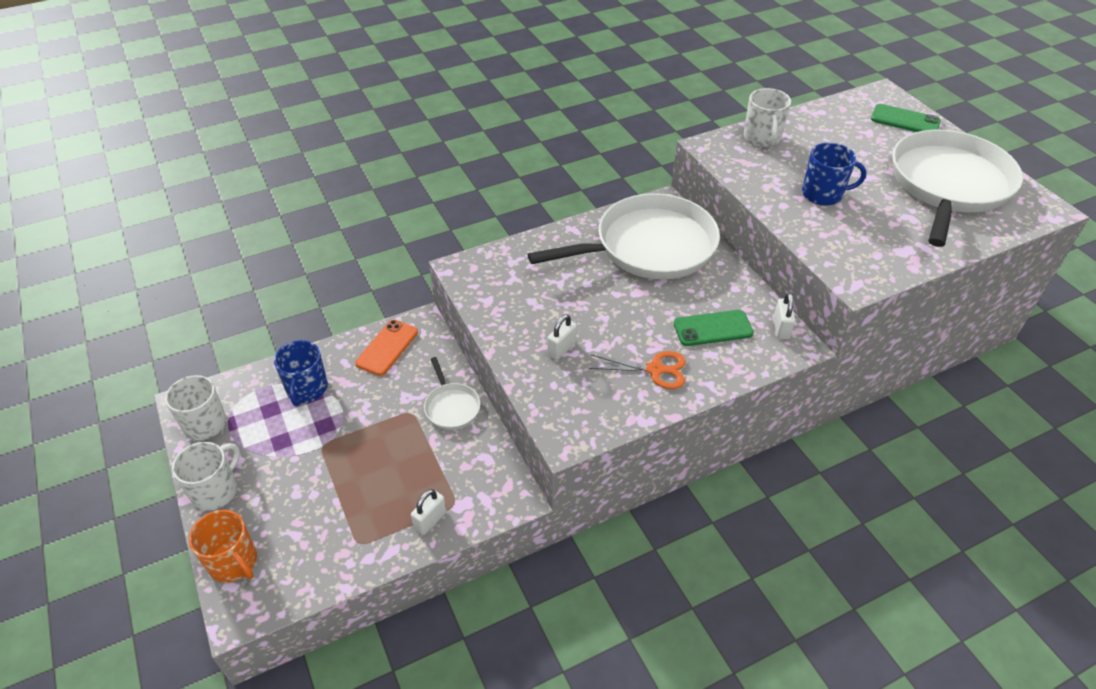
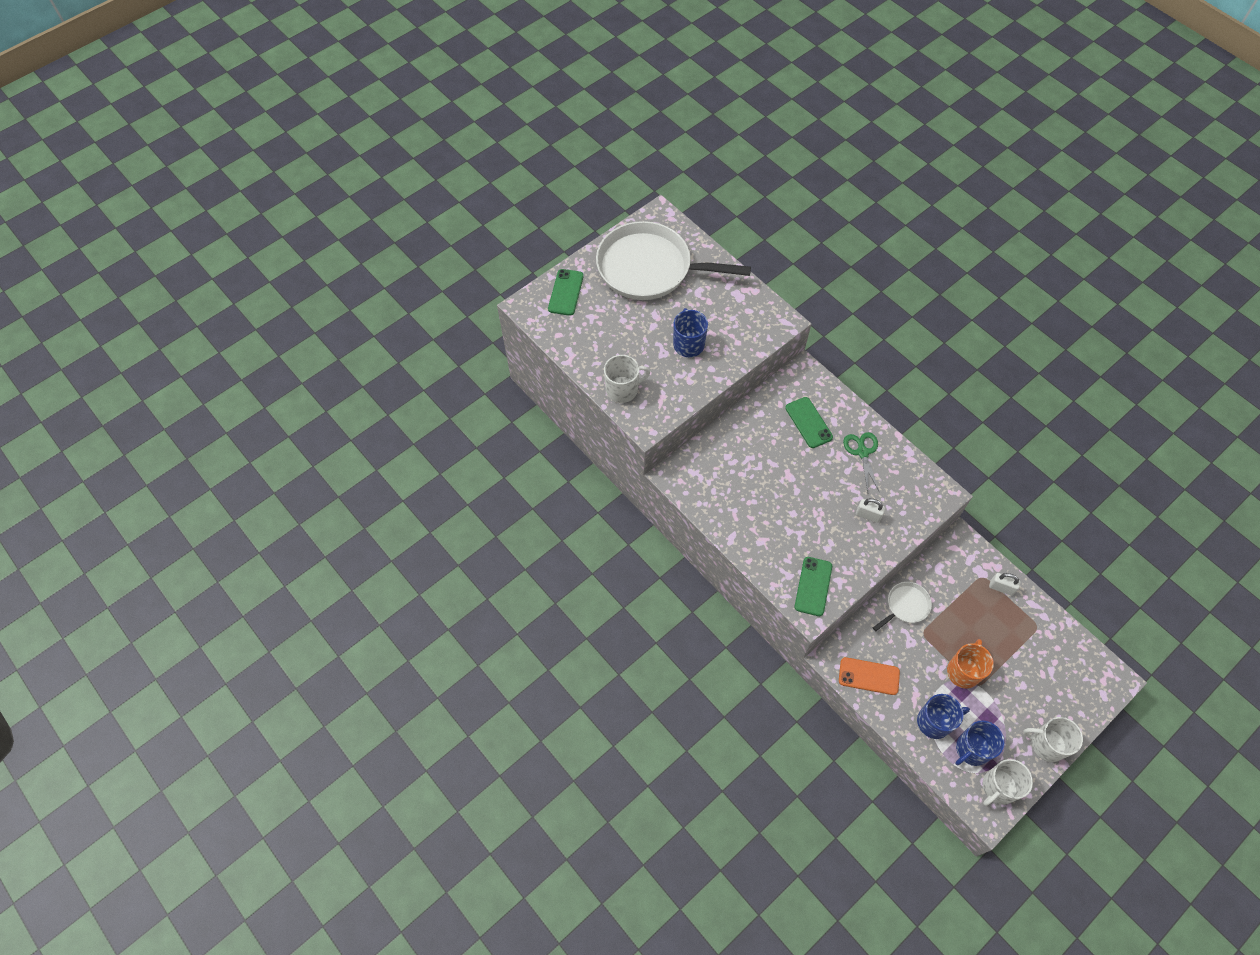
camera: 105 degrees left, 15 degrees up
orange mug [189,510,257,583] -> orange mug moved to [947,639,994,689]
white pan [528,193,720,280] -> none
orange scissors [589,351,686,389] -> green scissors [843,432,880,493]
white padlock [773,293,795,339] -> none
none -> green phone [795,557,832,616]
none -> blue mug [955,720,1005,766]

